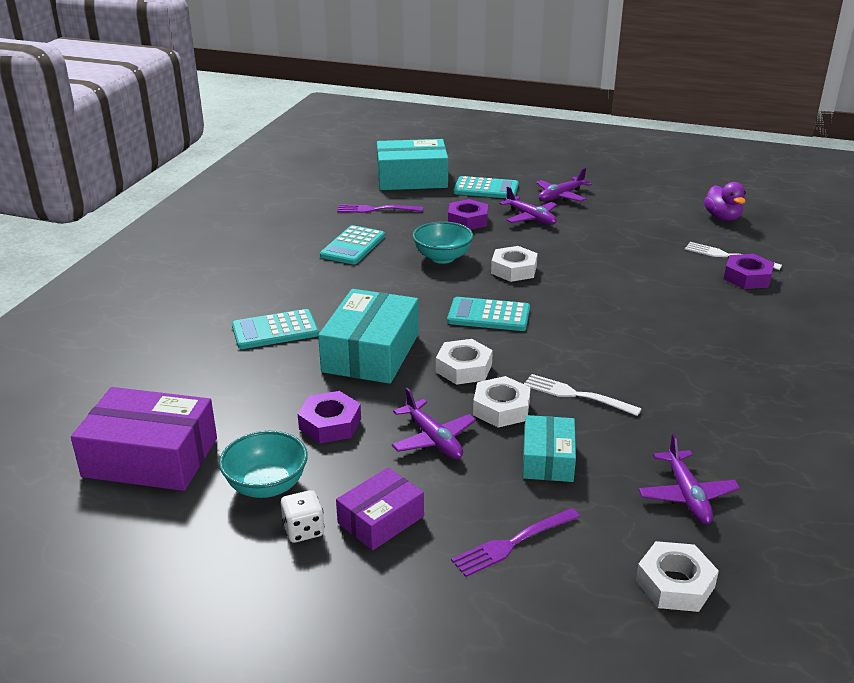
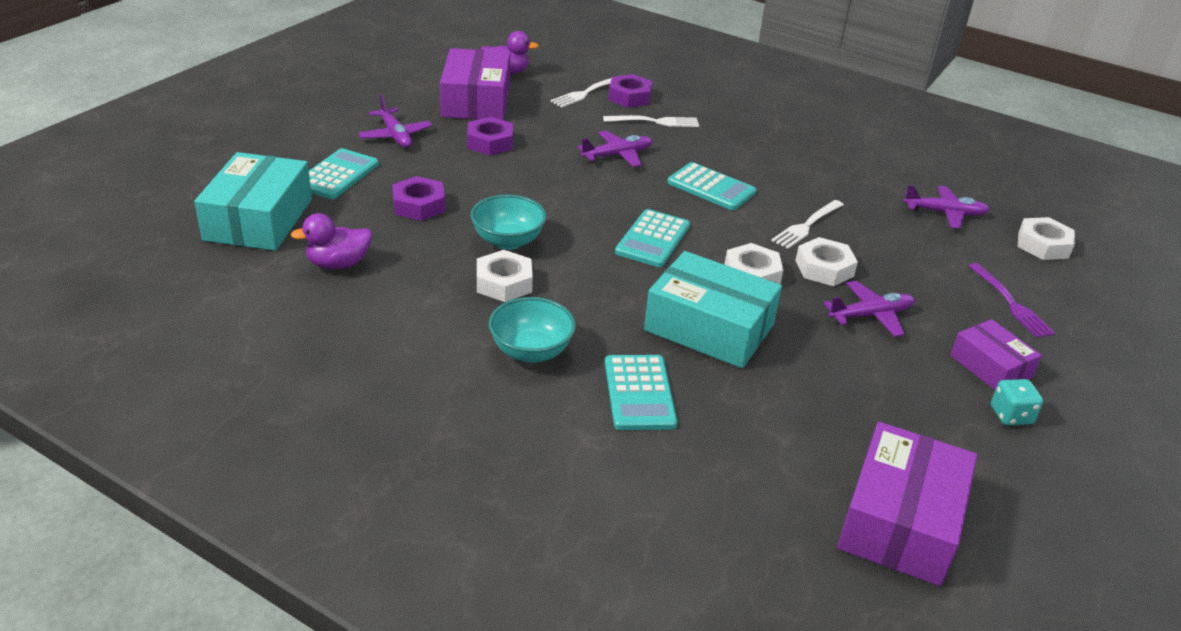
camera: 80 degrees left, 5 degrees up
turquoise bowl [219,431,308,498] -> turquoise bowl moved to [489,297,576,363]
white dice [281,490,325,543] -> turquoise dice [991,379,1043,426]
purple nut [298,391,361,443] -> purple nut moved to [467,117,513,155]
turquoise calculator [320,225,385,265] -> turquoise calculator moved to [667,162,756,210]
purple fork [337,204,423,213] -> purple duck [291,213,372,269]
white nut [491,246,538,282] -> white nut moved to [477,250,533,302]
purple plane [499,187,557,225] -> purple plane moved to [577,131,652,167]
turquoise box [523,415,576,482] -> none
none -> purple box [440,48,510,120]
none -> white fork [603,115,699,127]

